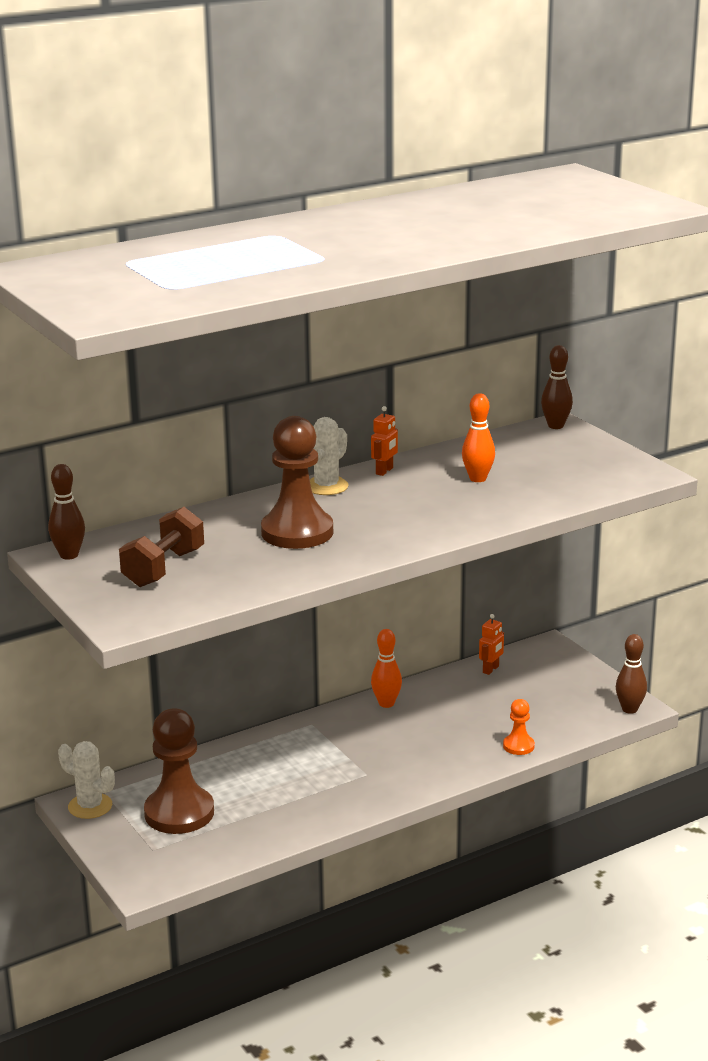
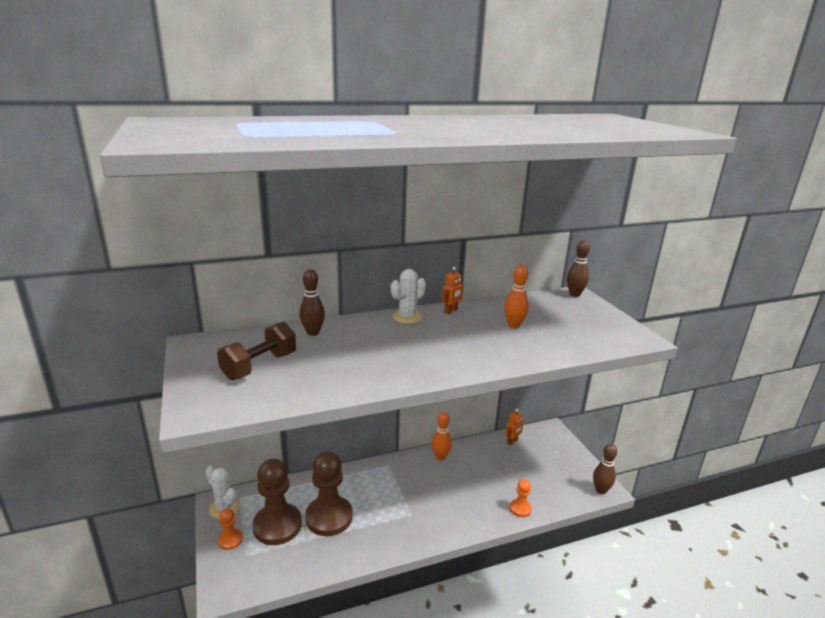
camera: 10 degrees right, 0 degrees up
brown bowling pin [48,464,85,560] -> brown bowling pin moved to [299,269,325,336]
brown pawn [261,416,333,549] -> brown pawn moved to [305,451,352,536]
none -> orange pawn [218,508,243,550]

